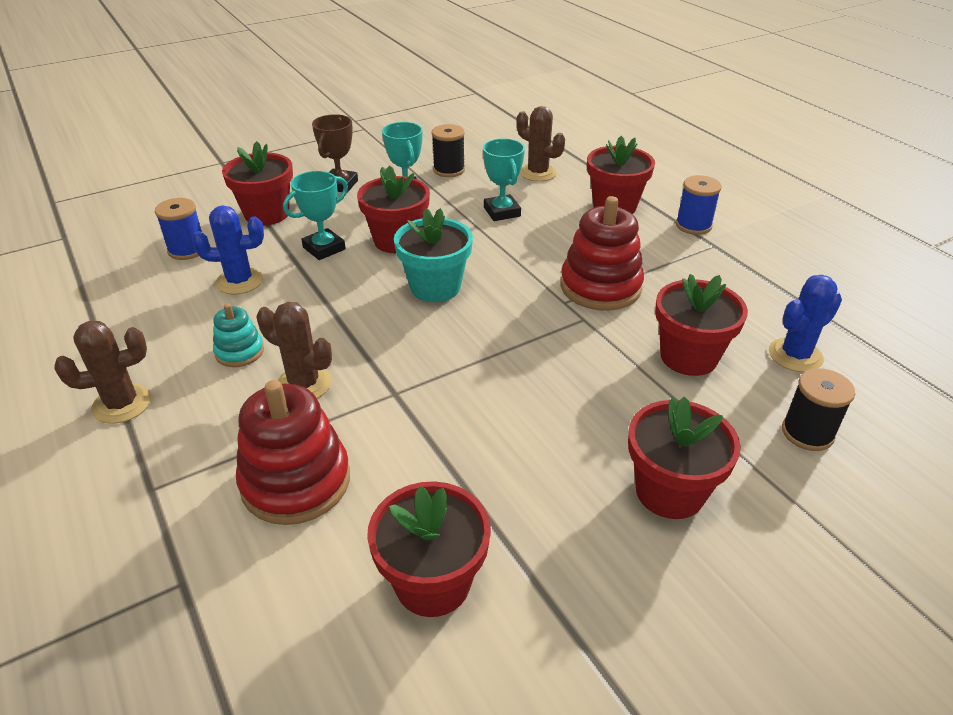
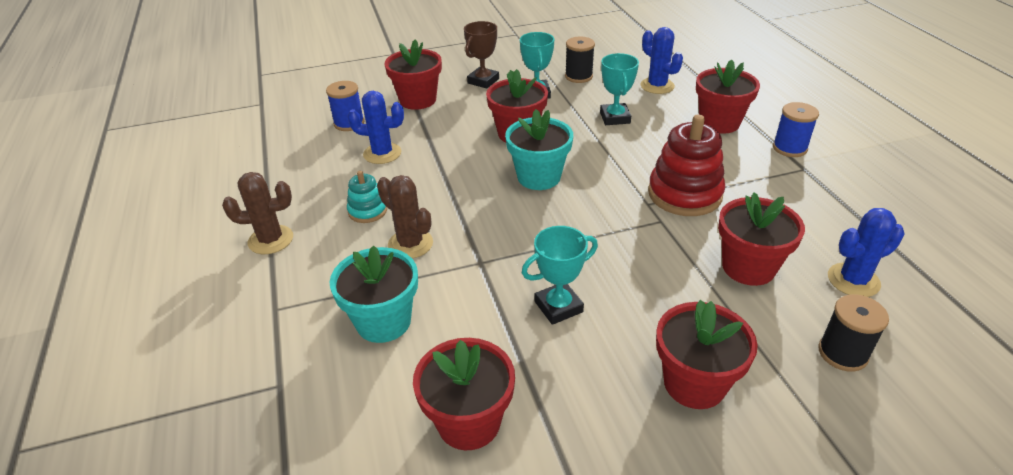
camera: 15 degrees right, 0 degrees up
red stacking toy [236,380,350,525] -> turquoise flower pot [330,246,418,343]
turquoise trophy [283,171,348,260] -> turquoise trophy moved to [522,226,598,325]
brown cactus [517,106,565,181] -> blue cactus [640,27,683,94]

